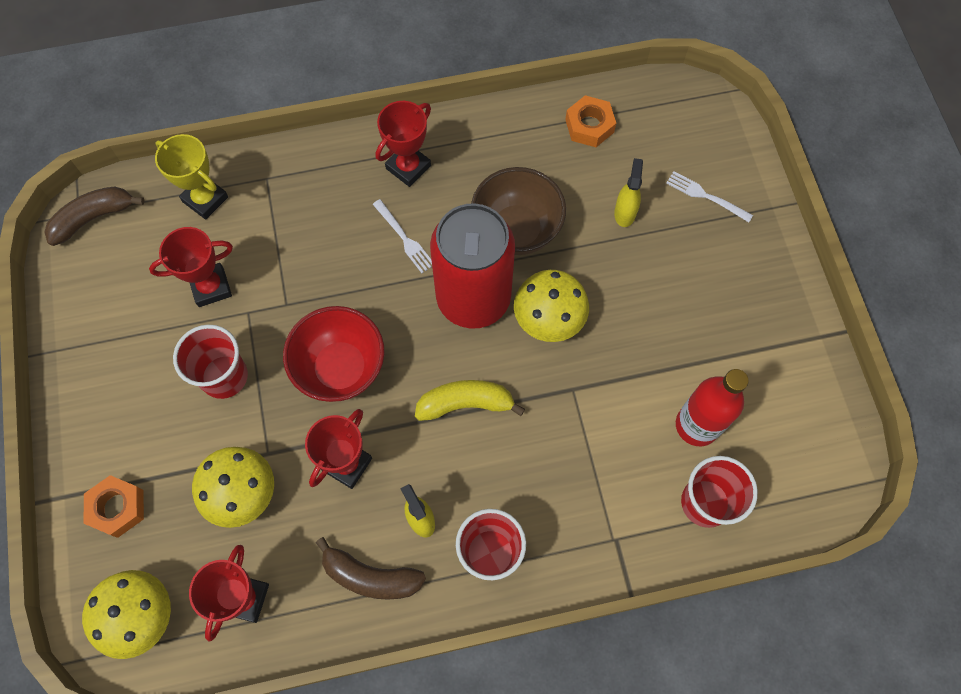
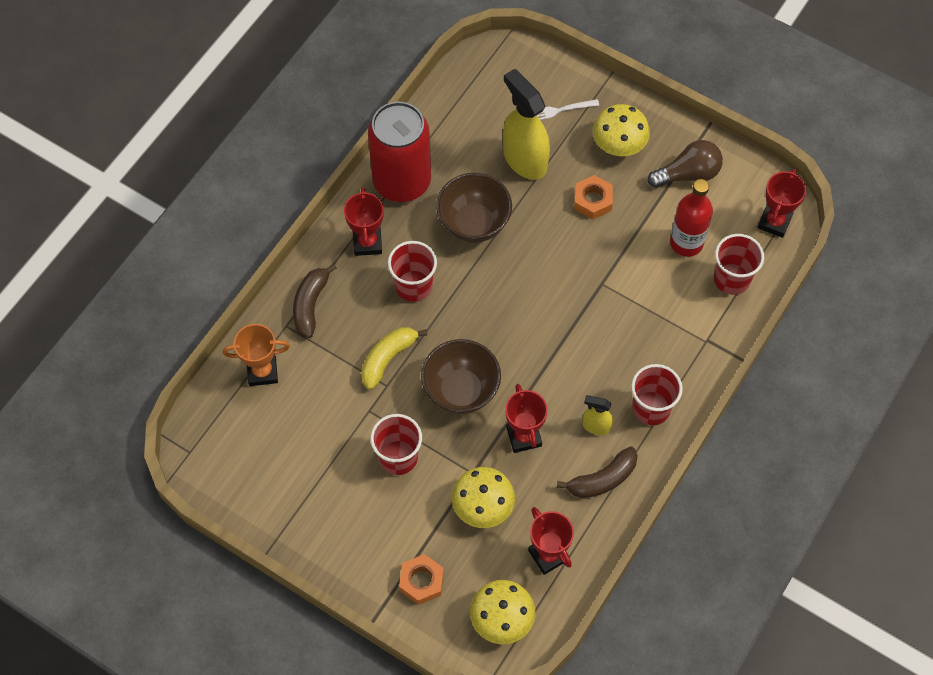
camera: 45 degrees left, 5 degrees down
brown banana [44,186,145,246] -> brown banana moved to [293,264,337,338]
red trophy [149,227,233,307] -> red trophy moved to [757,169,806,238]
yellow trophy [155,134,228,220] -> orange trophy [223,324,290,386]
red bowl [283,306,384,402] -> brown bowl [421,339,501,414]
white fork [373,199,432,273] -> red cup [388,241,437,302]
yellow banana [415,380,525,421] -> yellow banana moved to [361,327,427,390]
red can [430,203,515,329] -> red can moved to [368,102,431,202]
yellow mushroom [514,270,589,342] -> yellow mushroom moved to [593,104,650,156]
orange nut [565,95,616,147] -> orange nut moved to [574,175,613,220]
yellow spray bottle [614,158,643,227] -> yellow spray bottle [503,69,550,180], size x2.05
none -> brown light bulb [648,140,723,188]

